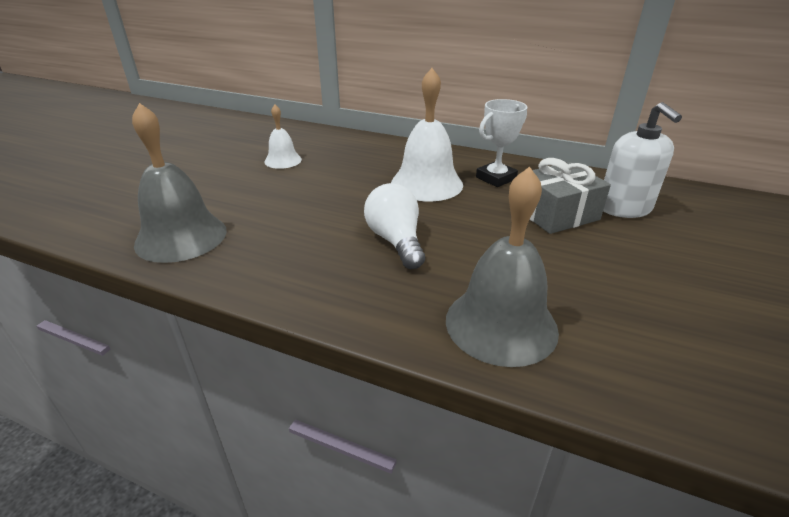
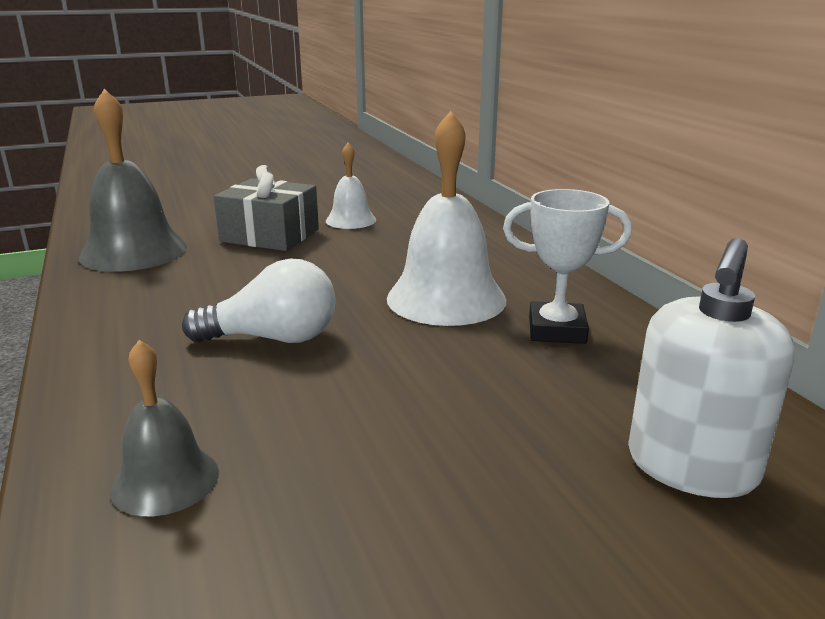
camera: 45 degrees right, 10 degrees down
white light bulb [364,183,425,269] -> white light bulb turned 60 degrees clockwise [182,258,336,343]
grey bell [446,166,559,367] -> grey bell [110,340,219,516], size x0.56
grey gift [530,158,611,234] -> grey gift moved to [214,165,319,251]

